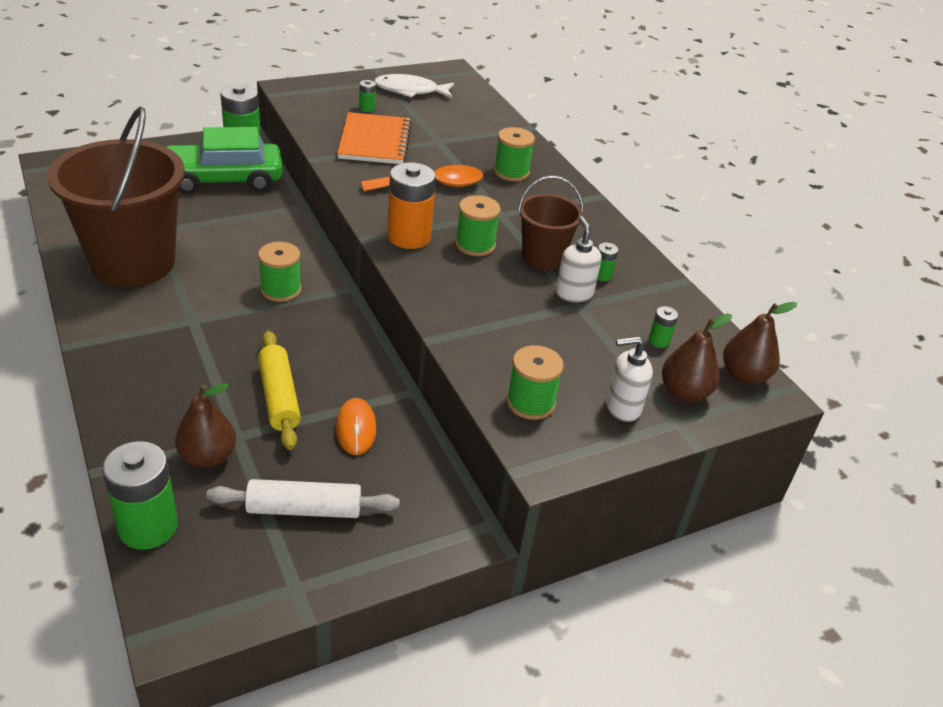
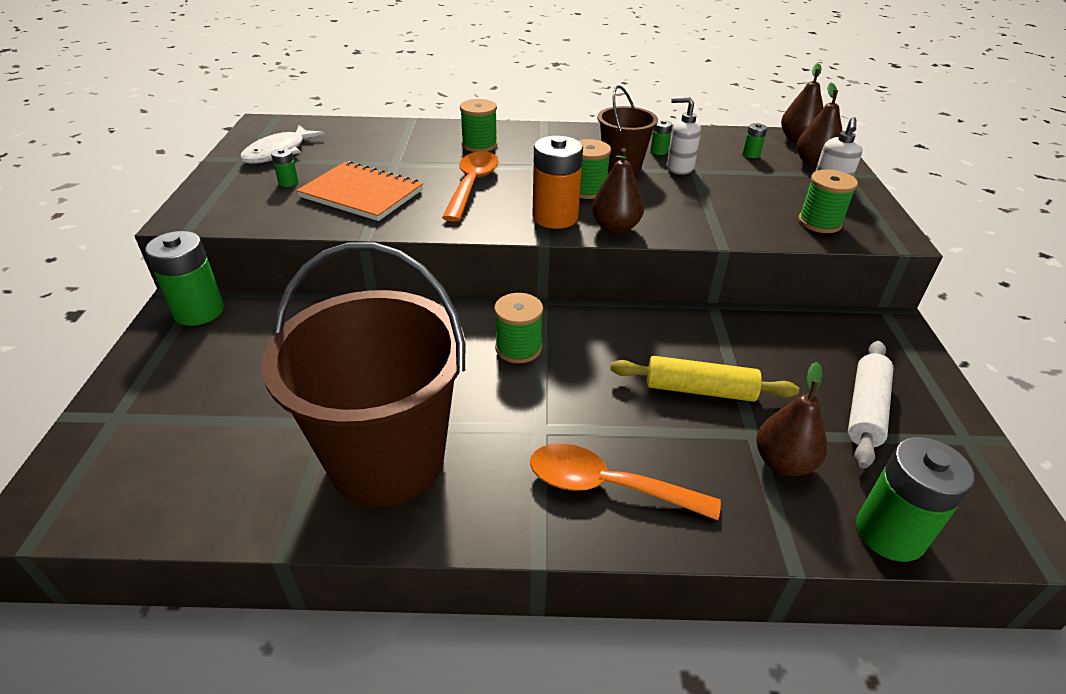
camera: 60 degrees left, 0 degrees up
green car [166,127,283,194] -> none
orange mouse [336,398,377,455] -> none
none -> orange spoon [530,443,721,520]
none -> brown pear [592,148,644,234]

